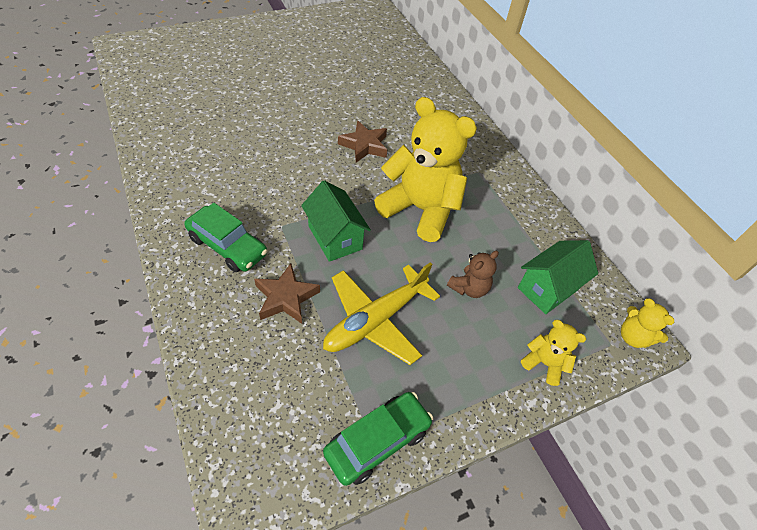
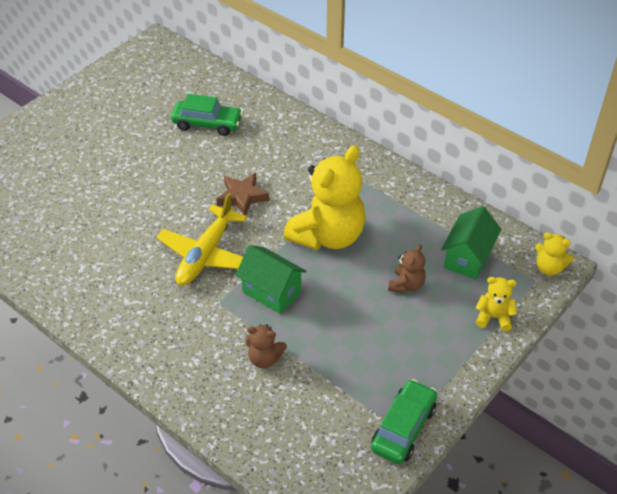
camera: 20 degrees left, 5 degrees down
green car [184,203,268,272] -> green car moved to [171,94,243,136]
brown star [254,263,320,324] -> brown teddy bear [245,324,287,368]
yellow plane [323,262,440,365] -> yellow plane moved to [157,193,247,286]
yellow teddy bear [374,97,477,242] -> yellow teddy bear turned 120 degrees clockwise [283,146,366,250]

